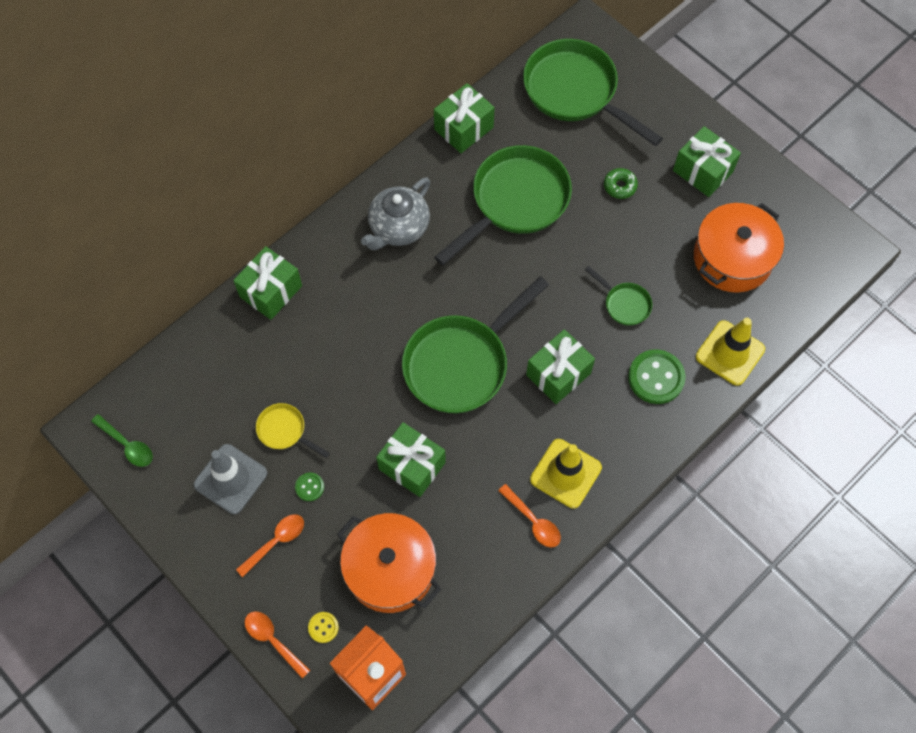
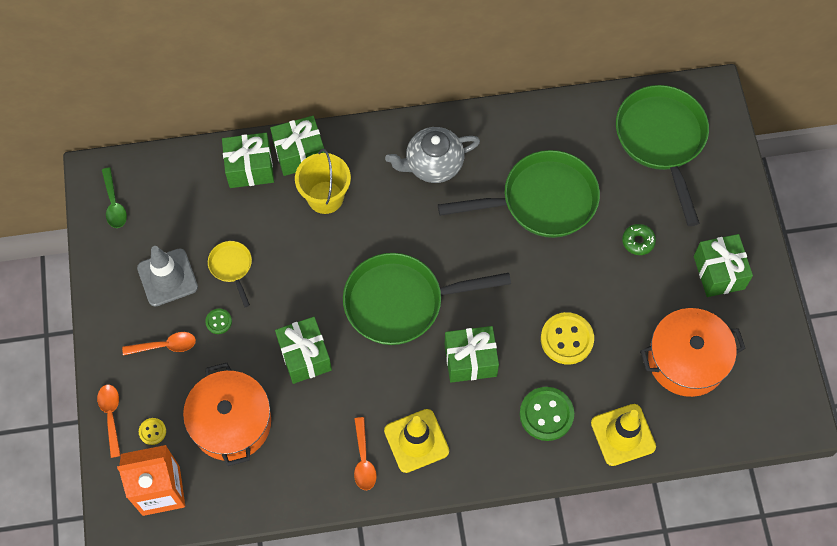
camera: 35 degrees right, 0 degrees up
green gift [434,83,495,153] -> green gift moved to [222,133,274,188]
green pan [585,266,652,326] -> yellow button [541,312,594,365]
none -> yellow bucket [295,149,351,214]

